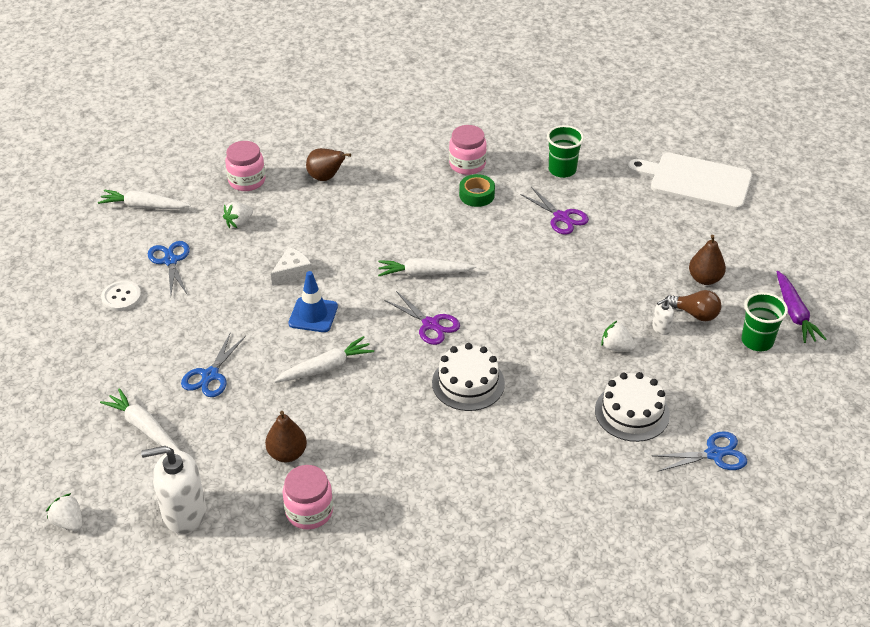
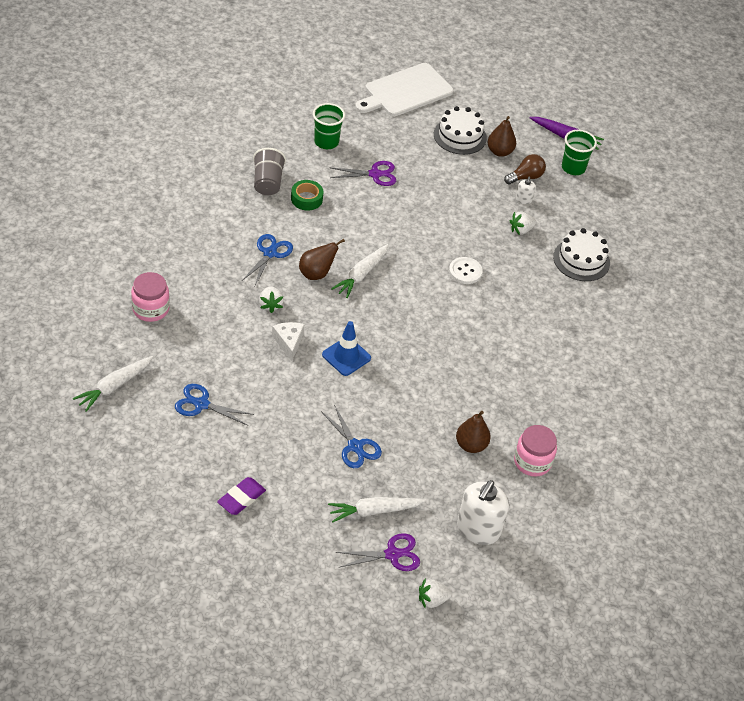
camera: 60 degrees left, 5 degrees up
white button [101,281,141,311] -> white button moved to [449,257,483,284]
white strawberry [223,202,253,228] -> white strawberry moved to [259,286,284,313]
white carrot [274,336,374,383] -> none
brown pear [306,148,351,181] -> brown pear moved to [299,239,345,280]
purple scissors [384,291,460,345] -> purple scissors moved to [336,533,420,571]
white cake [432,343,505,411] -> white cake moved to [434,106,487,155]
pink jar [449,125,487,175] -> grey cup [253,148,286,195]
blue scissors [652,431,747,471] -> blue scissors moved to [242,234,293,286]
none -> purple eraser [217,477,266,515]

